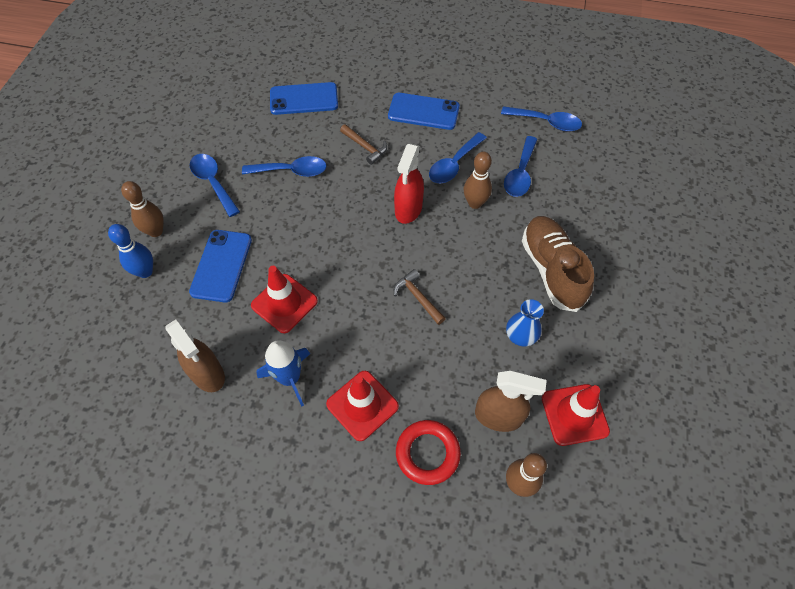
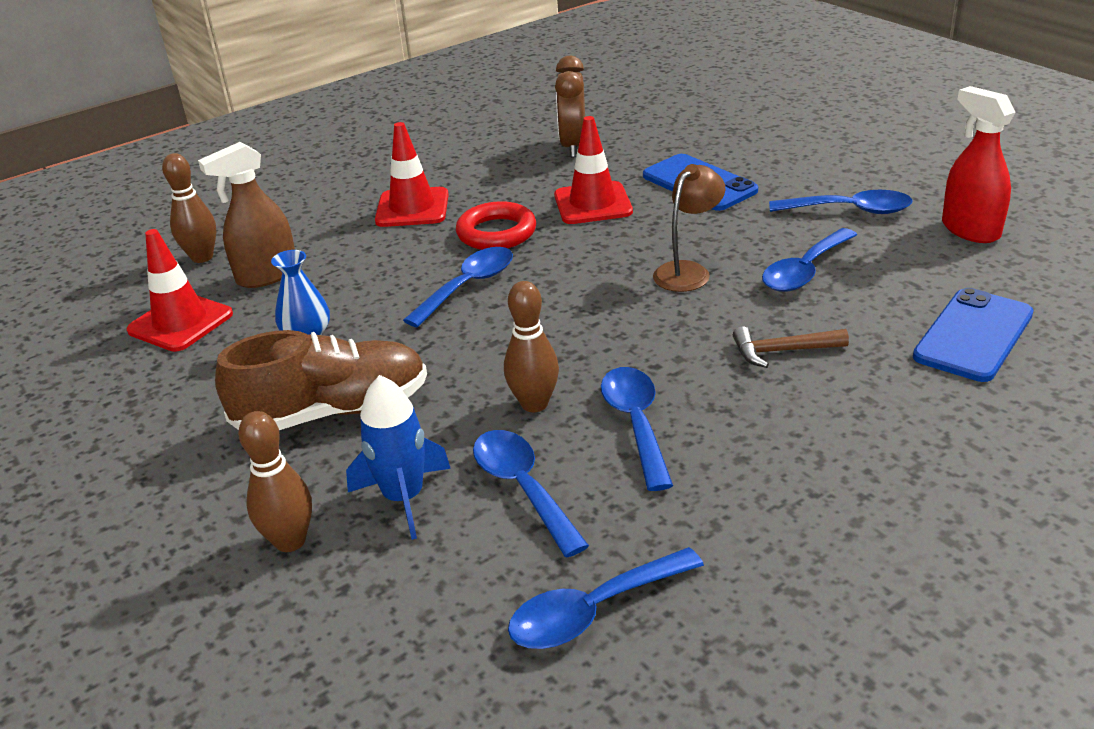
camera: 135 degrees right, 25 degrees down
blue bowling pin [108,224,153,278] -> none
brown bowling pin [121,181,164,237] -> brown bowling pin moved to [238,411,312,552]
brown spray bottle [165,319,225,392] -> brown clock [555,56,585,157]
blue rocket [256,340,310,407] -> blue rocket moved to [346,375,451,540]
blue phone [388,93,460,130] -> none
red spray bottle [394,144,424,224] -> red spray bottle moved to [942,86,1015,243]
brown hammer [394,269,446,325] -> blue spoon [403,247,513,328]
red ring [396,420,461,485] -> red ring moved to [456,201,536,250]
brown shoe [522,216,594,312] -> brown shoe turned 45 degrees counterclockwise [215,330,427,430]
none -> brown lamp [653,164,726,292]

